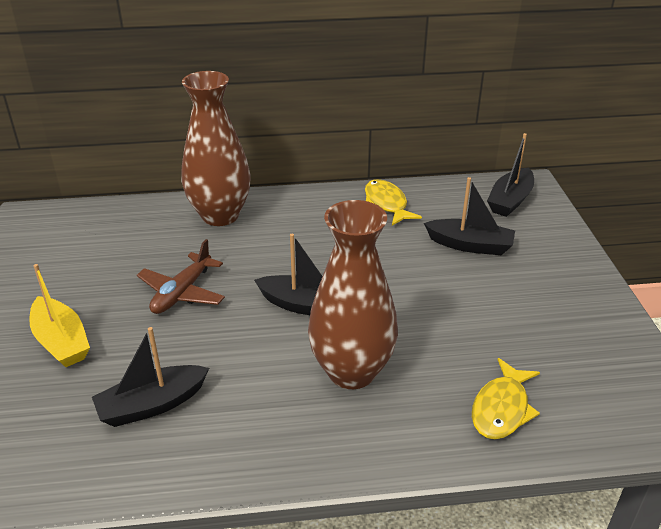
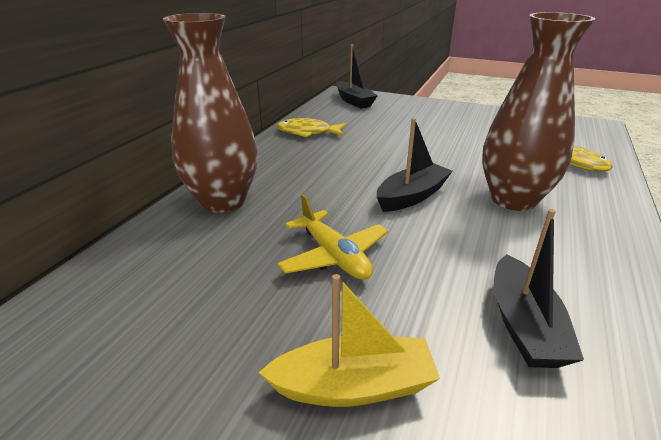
camera: 60 degrees left, 5 degrees down
brown plane [137,239,225,314] -> yellow plane [277,194,388,280]
black boat [424,177,515,255] -> none

